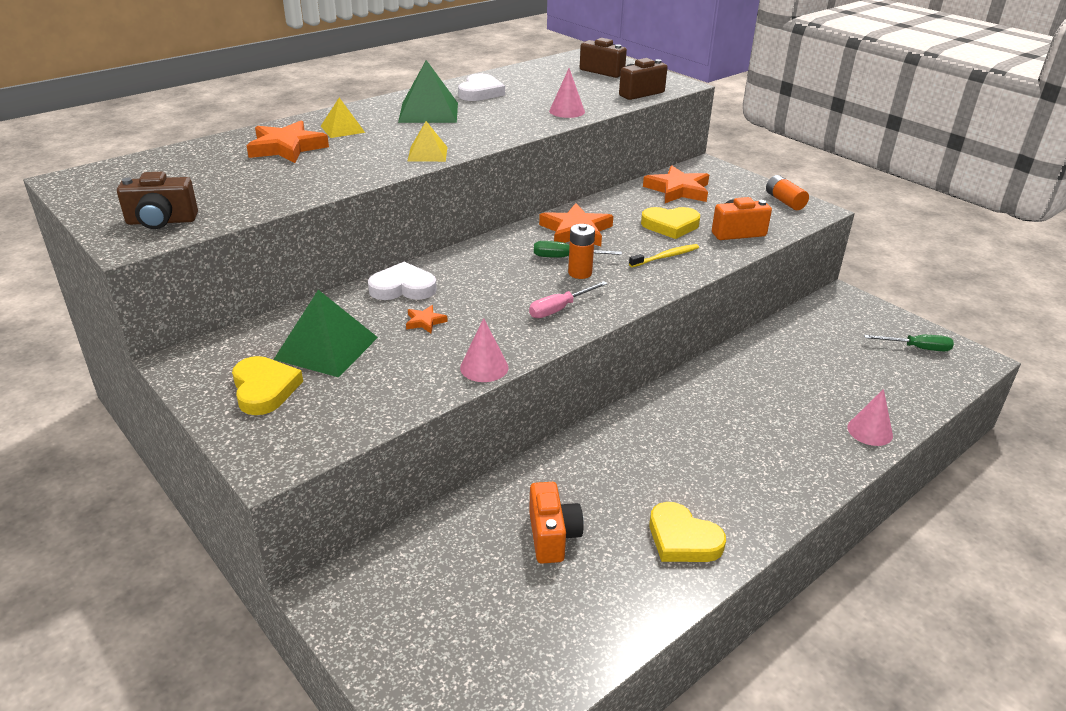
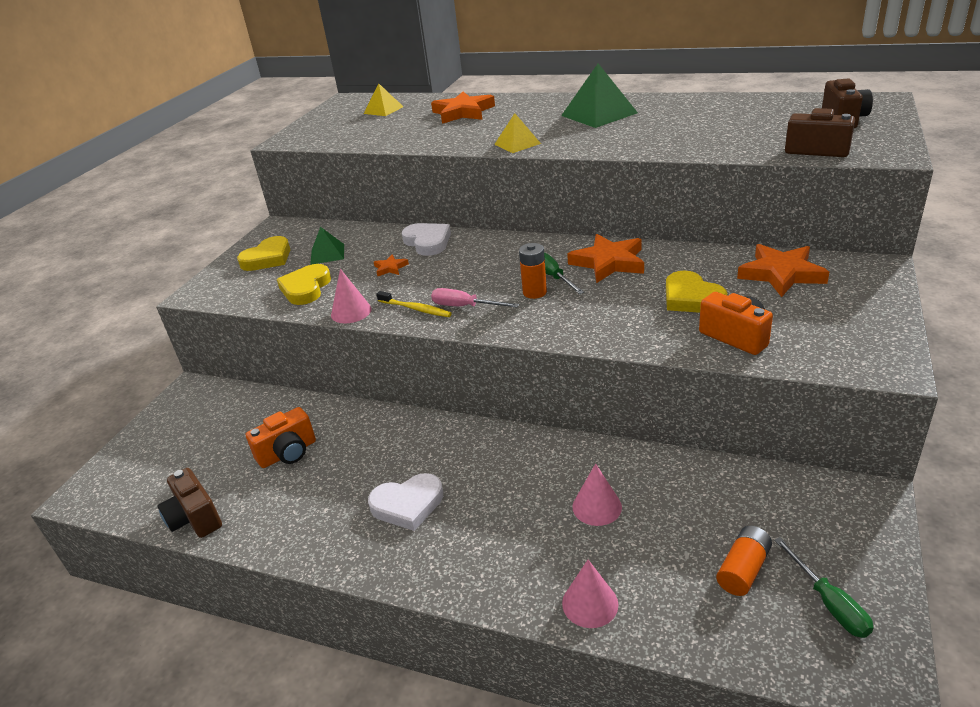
camera: 65 degrees right, 0 degrees up
brown camera [117,172,198,229] -> brown camera moved to [157,468,222,538]
green pyramid [273,290,378,377] -> green pyramid [310,227,344,265], size x0.59
yellow pyramid [321,98,365,138] -> yellow pyramid moved to [364,84,404,116]
white heart [458,74,505,101] -> white heart moved to [368,473,443,531]
pink cone [549,68,585,118] -> pink cone moved to [572,463,622,526]
yellow toothbrush [629,244,699,267] -> yellow toothbrush moved to [377,291,452,317]
yellow heart [650,502,726,562] -> yellow heart moved to [277,264,331,305]
orange battery [766,175,809,210] -> orange battery moved to [716,526,772,596]

